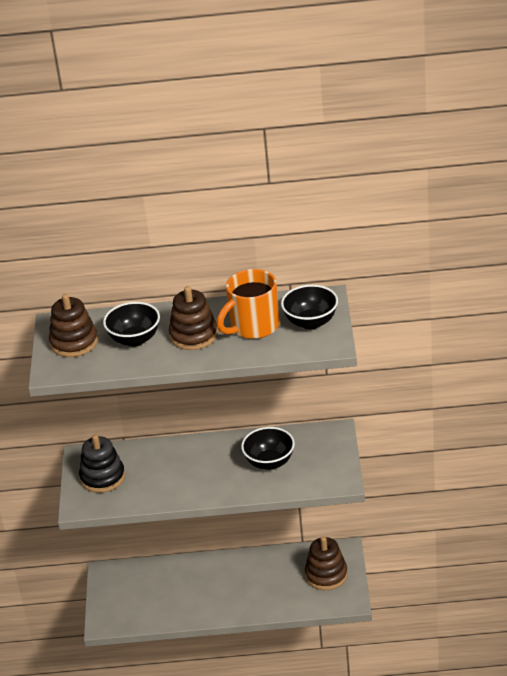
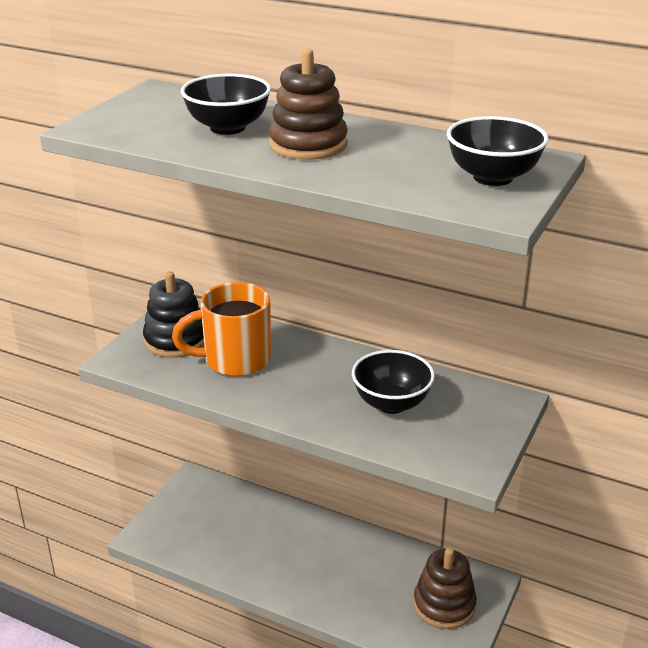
camera: 25 degrees right, 5 degrees down
brown stacking toy [49,294,98,357] -> none
orange mug [217,269,280,339] -> orange mug moved to [172,282,271,377]

